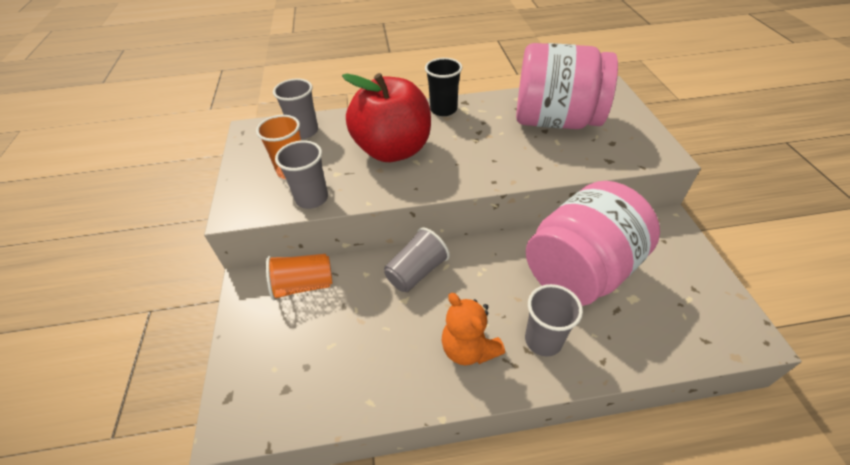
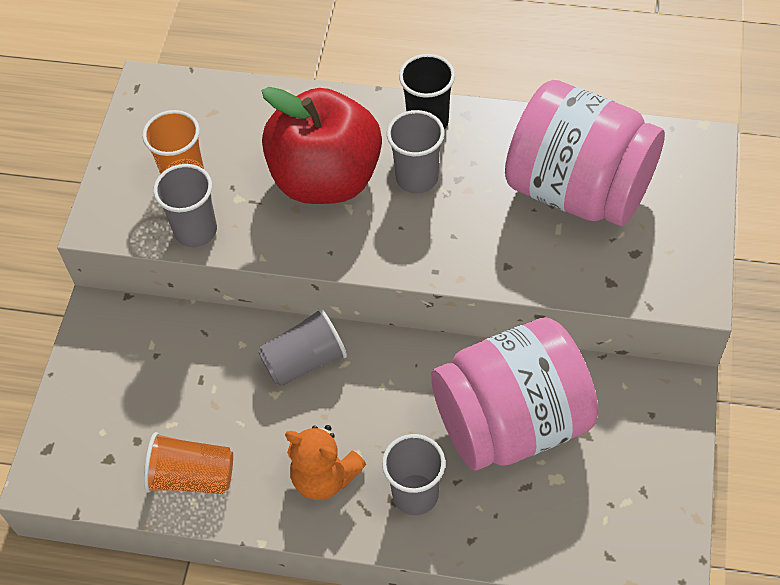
camera: 20 degrees right, 10 degrees up
orange cup [266,254,332,301] -> orange cup moved to [144,432,233,494]
grey cup [273,79,318,139] -> grey cup moved to [387,110,445,193]
orange teddy bear [442,293,505,365] -> orange teddy bear turned 45 degrees counterclockwise [285,425,366,500]

